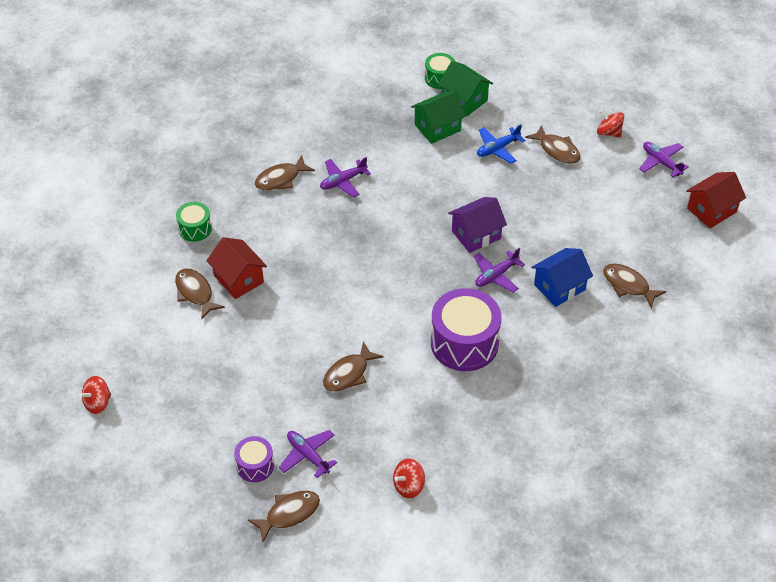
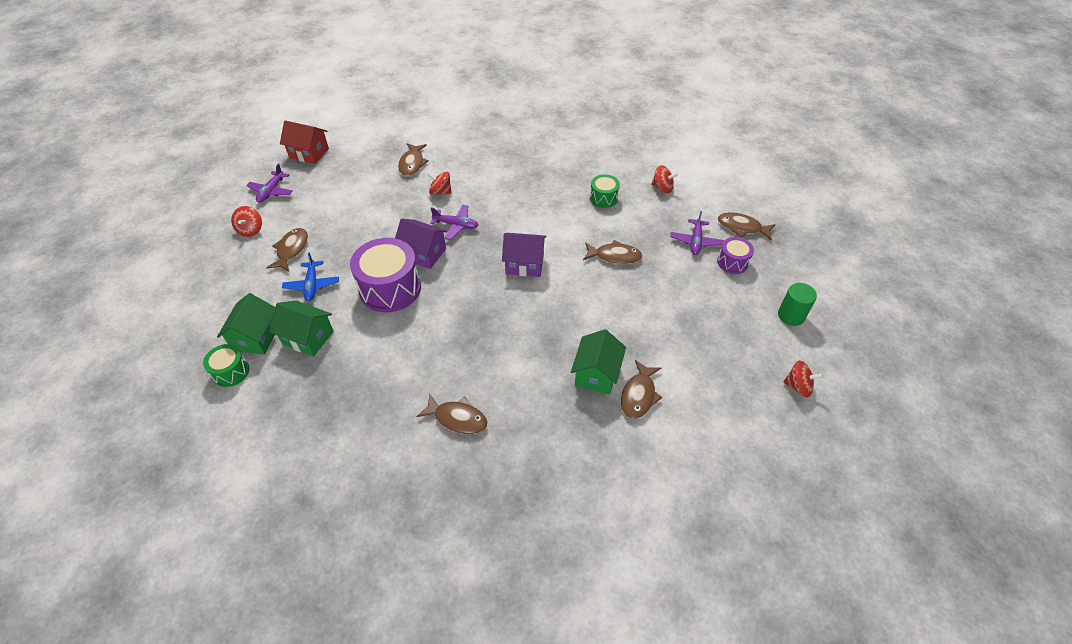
camera: 125 degrees left, 0 degrees up
green drum [176,202,212,242] -> green drum moved to [590,174,620,208]
red house [206,237,267,299] -> green house [571,329,626,395]
purple plane [320,157,371,198] -> none
purple drum [431,288,502,371] -> purple drum moved to [350,238,421,312]
blue plane [477,124,525,164] -> blue plane turned 60 degrees clockwise [282,253,339,301]
blue house [531,248,593,307] -> red spinning top [427,172,452,195]
none -> purple house [502,233,546,277]
none -> green cylinder [778,283,817,326]

